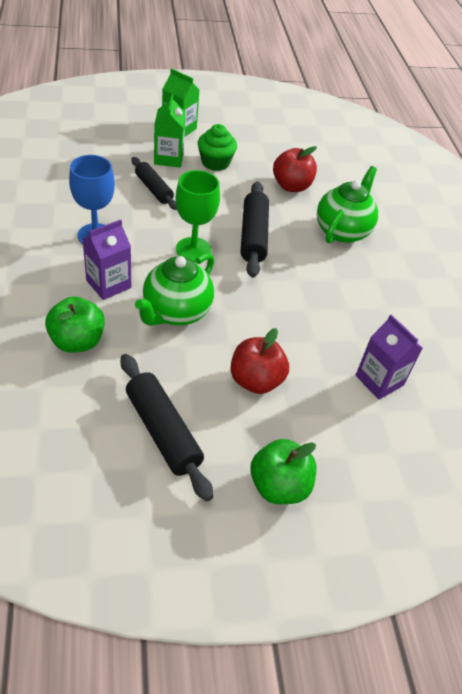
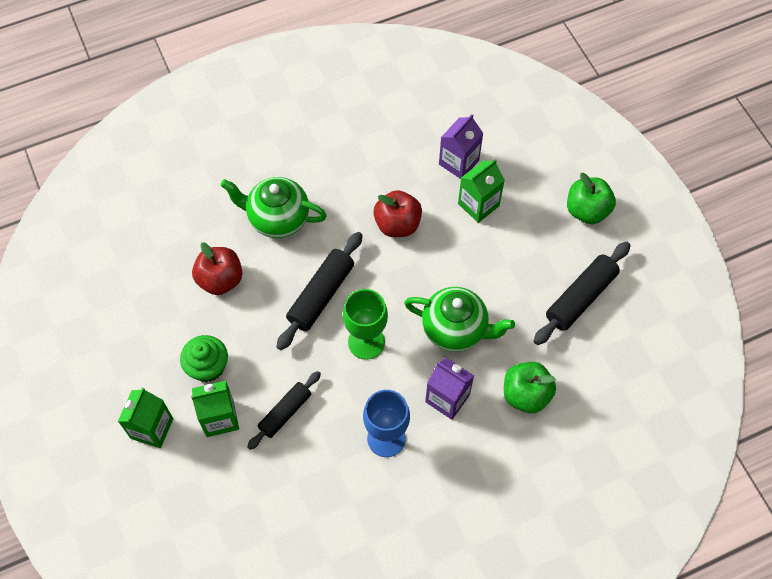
camera: 100 degrees left, 15 degrees up
red apple [230,328,289,394] -> red apple moved to [374,190,422,237]
black rolling pin [241,181,269,278] -> black rolling pin turned 45 degrees counterclockwise [276,232,362,350]
none -> green carton [458,159,505,223]

